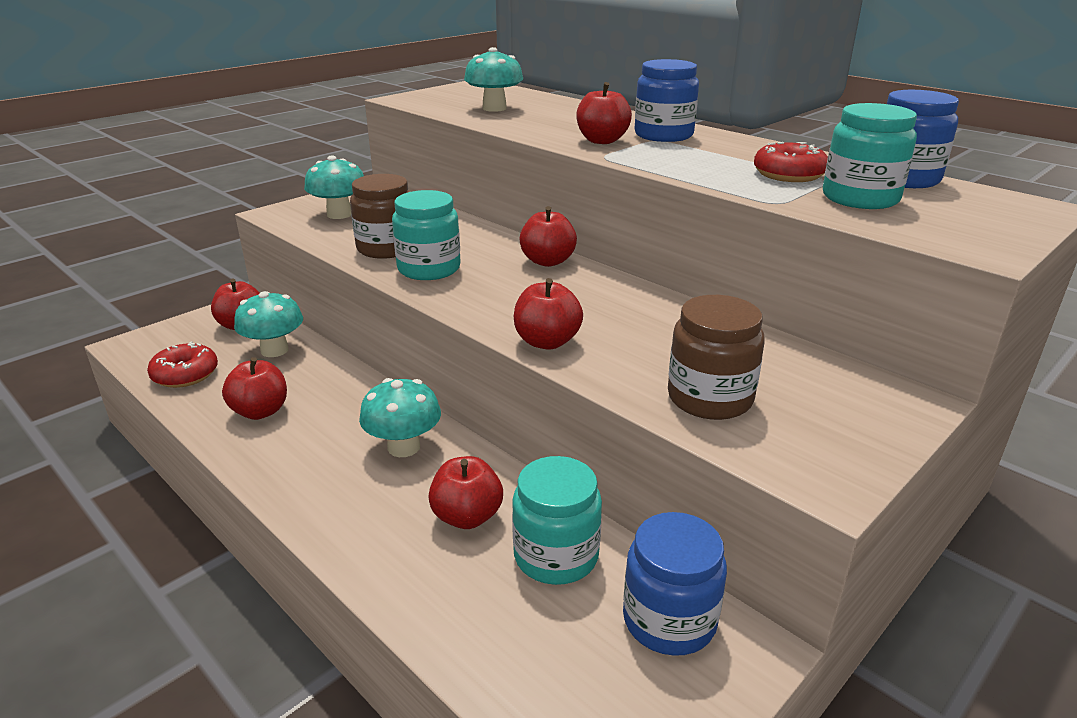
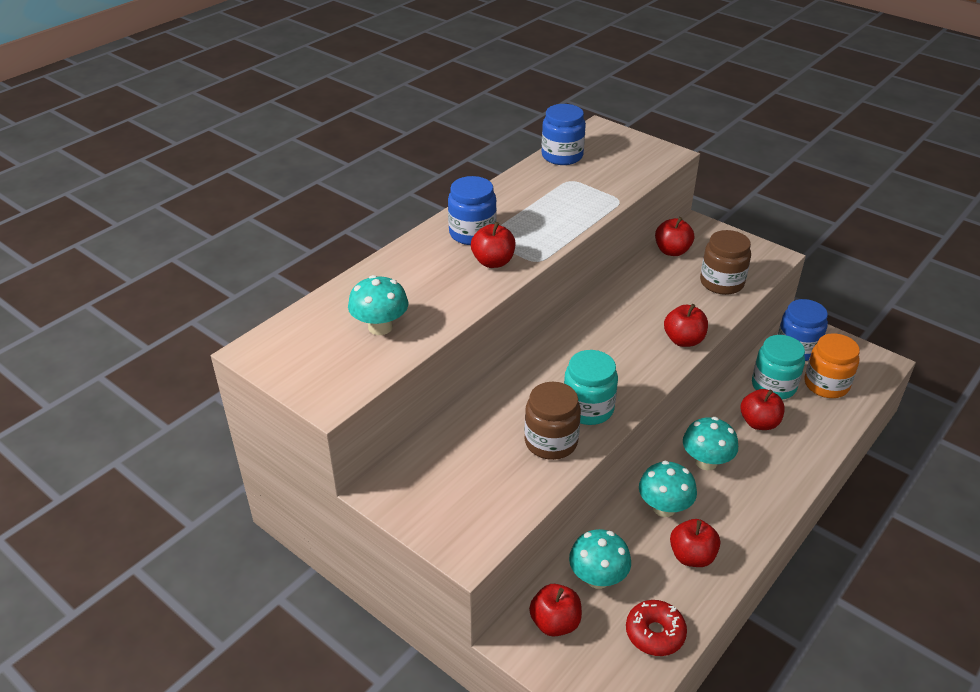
camera: 95 degrees left, 10 degrees up
turquoise mushroom [304,156,364,219] -> turquoise mushroom moved to [639,461,697,517]
red apple [519,206,577,267] -> red apple moved to [655,217,694,256]
red donut [754,142,828,182] -> none
turquoise jar [823,103,917,209] -> none
none -> orange jar [804,333,860,398]

